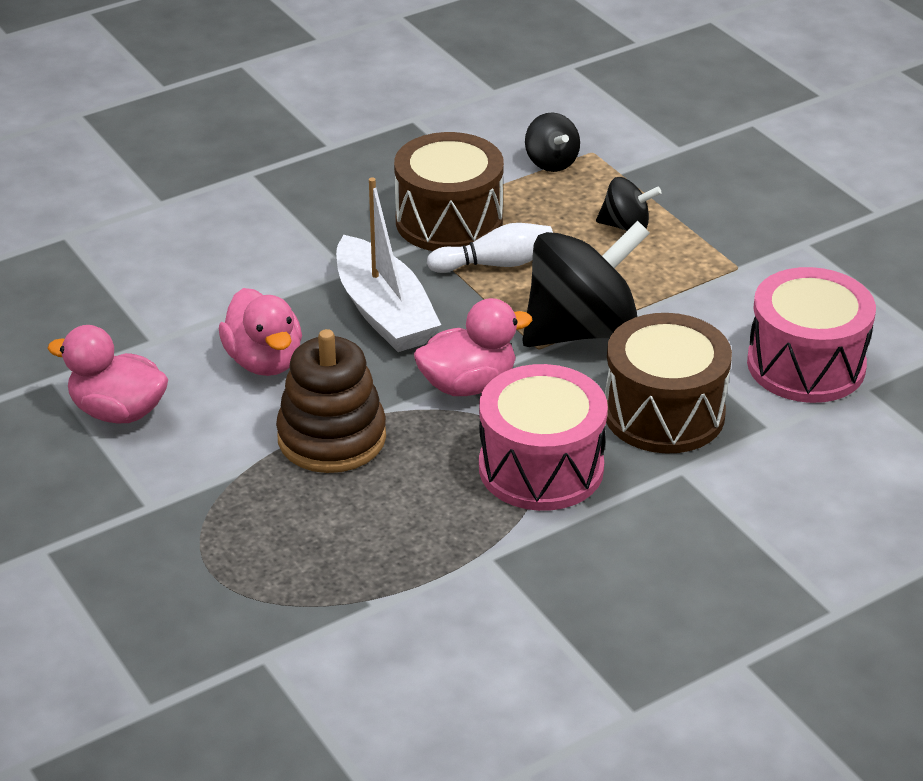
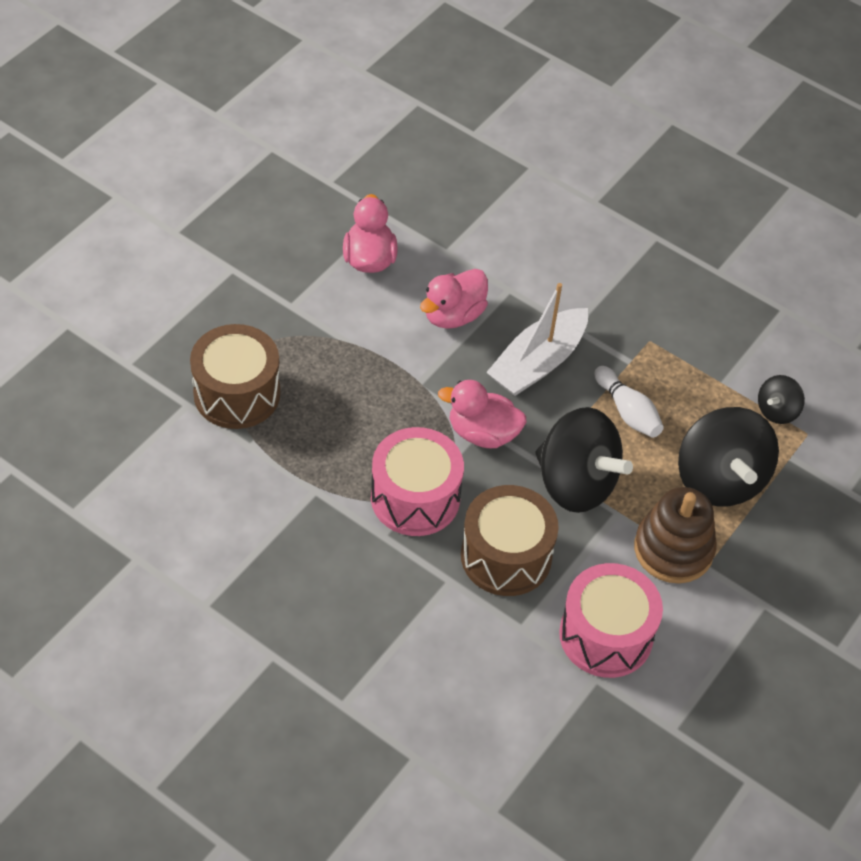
camera: 65 degrees right, 15 degrees up
brown stacking toy [276,329,386,473] -> brown stacking toy moved to [634,487,716,584]
brown drum [394,132,504,251] -> brown drum moved to [190,324,280,429]
pink duck [414,298,532,396] -> pink duck turned 150 degrees clockwise [438,380,527,448]
black spinning top [596,177,662,231] -> black spinning top [678,407,779,507], size x2.05

